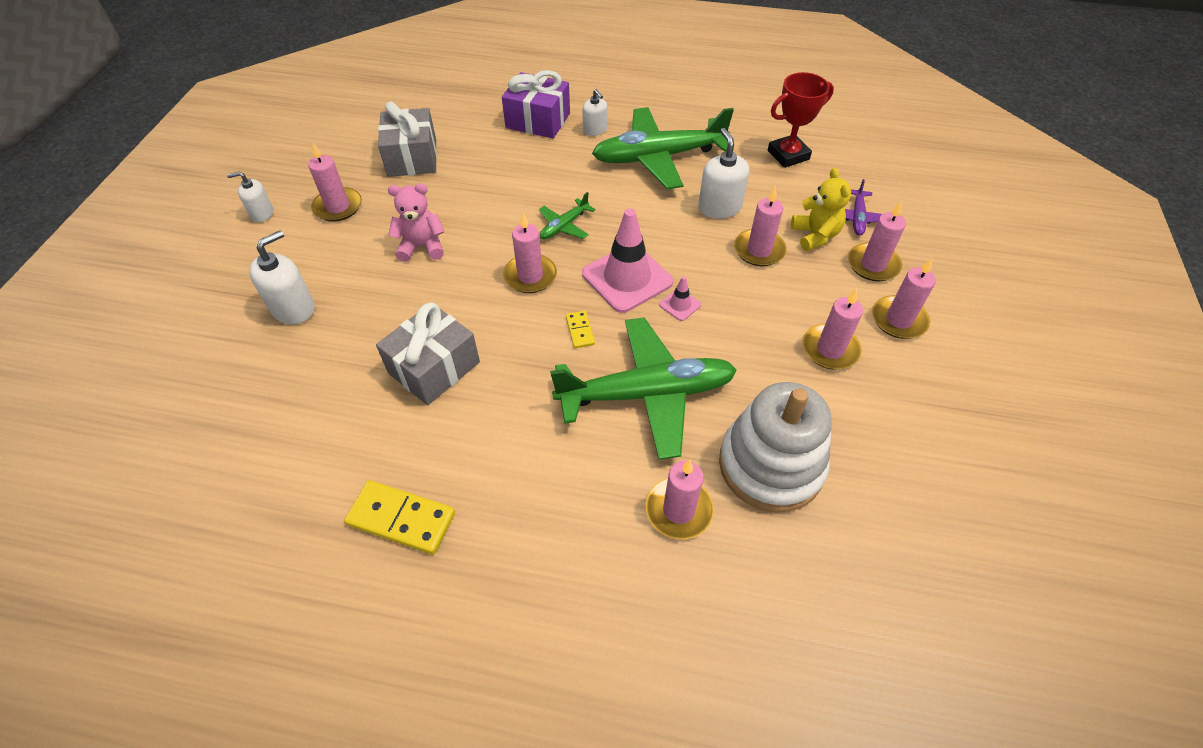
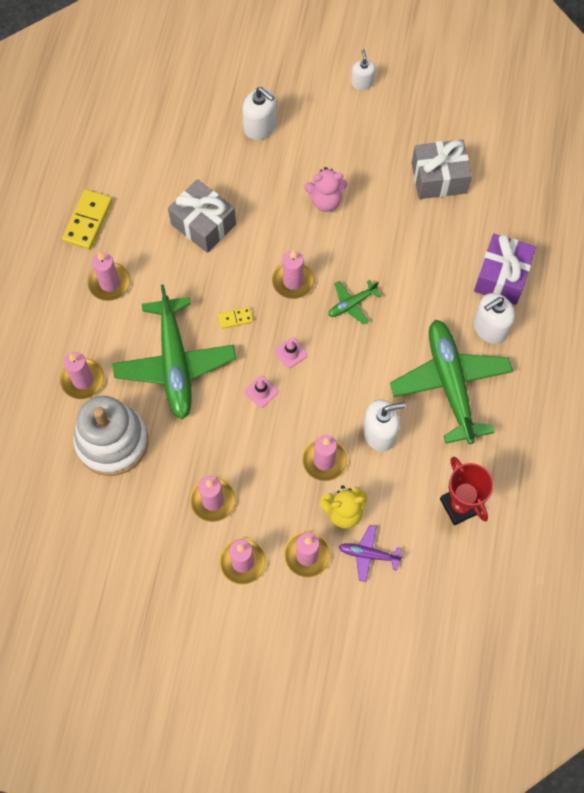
camera: 90 degrees right, 15 degrees up
pink candle [308,143,362,222] -> pink candle moved to [88,252,131,301]
pink teddy bear [388,183,444,262] -> pink teddy bear turned 90 degrees clockwise [304,167,348,212]
green plane [539,192,595,239] -> green plane turned 75 degrees counterclockwise [328,280,381,325]
white soap dispenser [582,89,607,136] -> white soap dispenser [474,293,515,344], size x1.58
pink traffic cone [582,209,673,313] -> pink traffic cone [274,337,307,368], size x0.44

